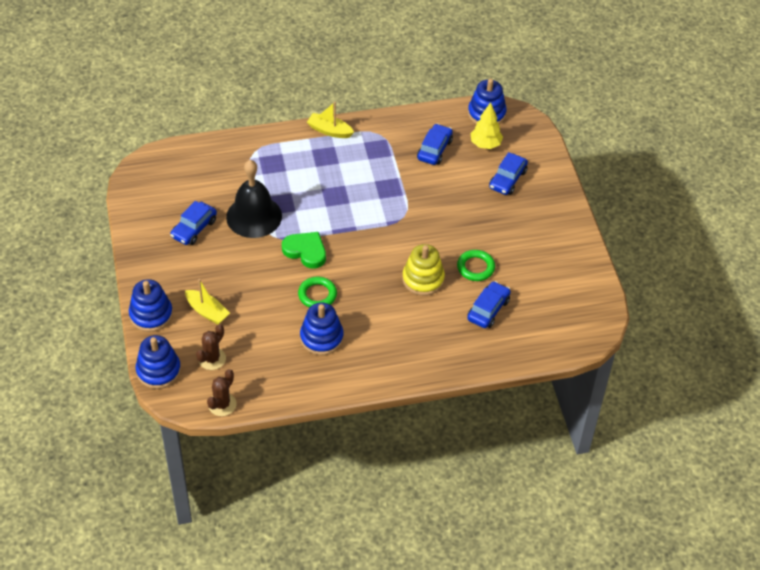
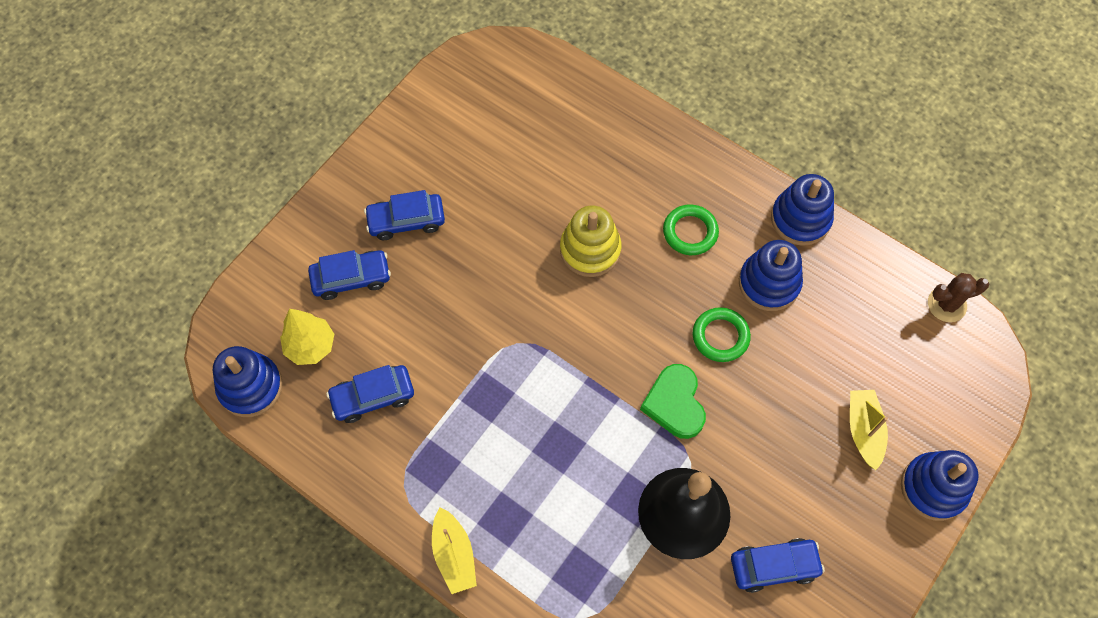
camera: 130 degrees left, 15 degrees up
blue stacking toy [135,335,181,389] -> blue stacking toy moved to [771,174,834,246]
brown cactus [196,324,226,370] -> none
green ring [457,250,495,281] -> green ring moved to [663,204,719,255]
blue car [467,281,511,328] -> blue car moved to [364,190,445,240]

